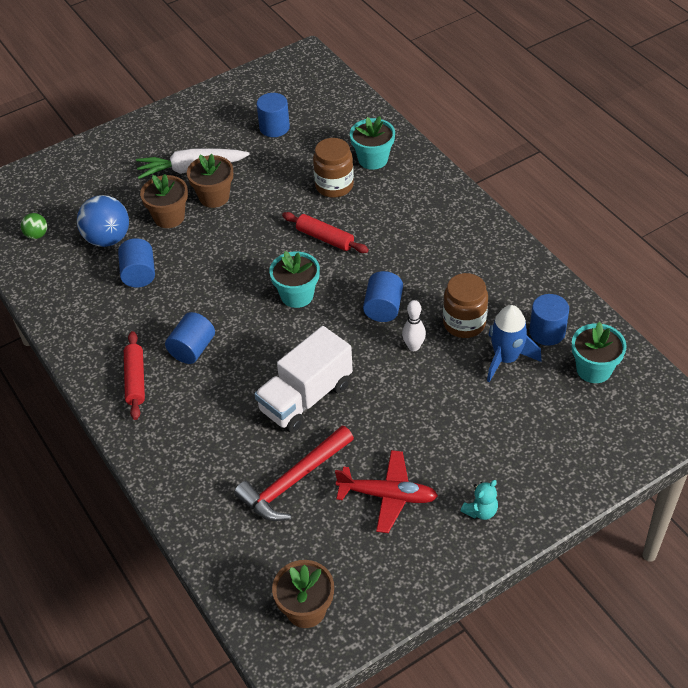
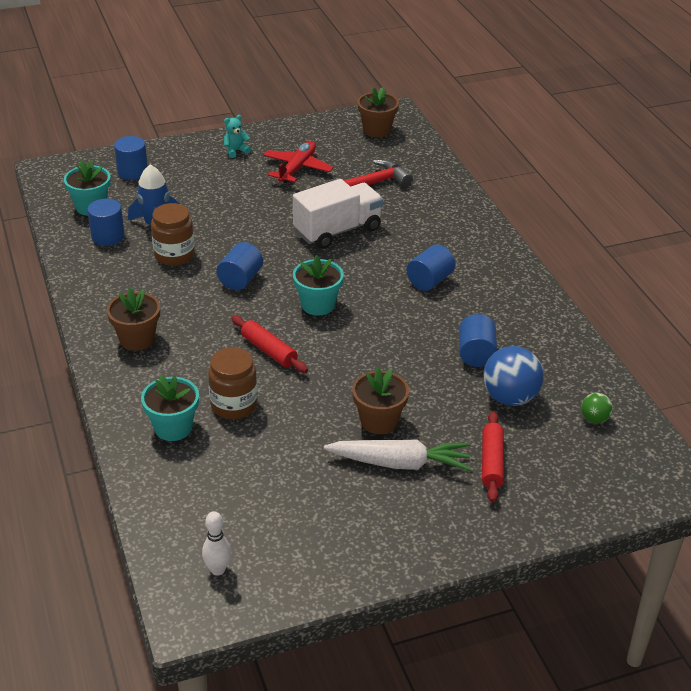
camera: 170 degrees left, 10 degrees down
red rolling pin [124,331,145,420] -> red rolling pin moved to [482,411,504,502]
brown flower pot [140,174,188,228] -> brown flower pot moved to [107,288,160,351]
blue cylinder [257,93,290,137] -> blue cylinder moved to [114,136,148,180]
red plane [335,450,438,533] -> red plane turned 90 degrees clockwise [263,141,333,183]
white bowling pin [402,300,426,351] -> white bowling pin moved to [202,511,231,576]

